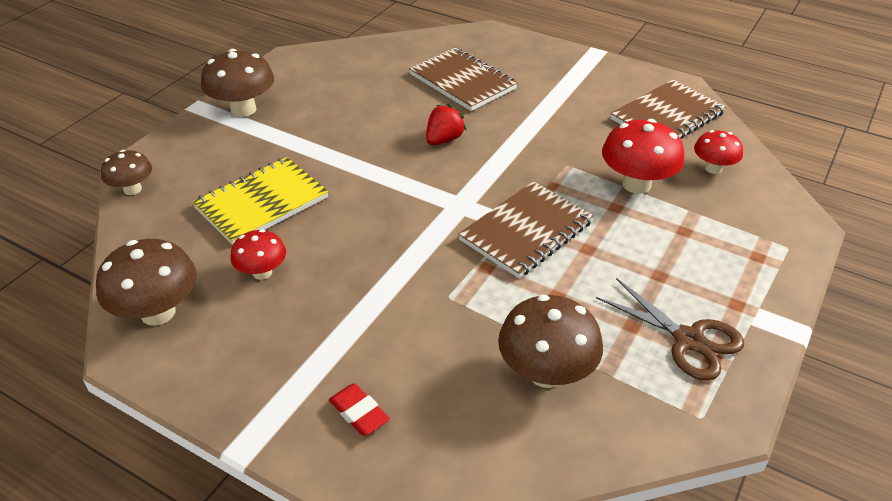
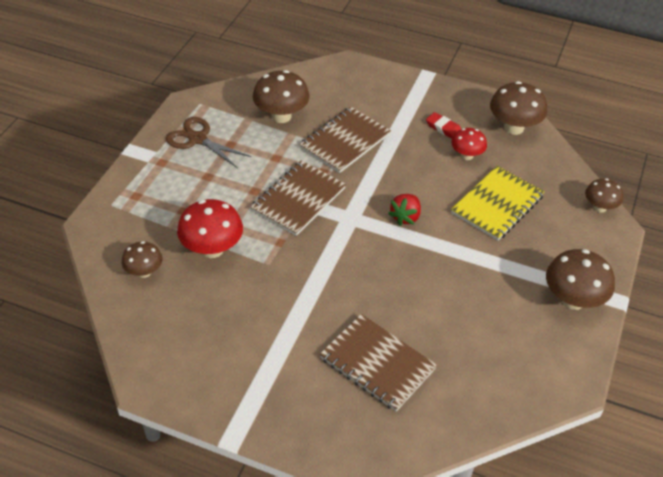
camera: 170 degrees right, 5 degrees up
red eraser [329,383,390,436] -> red eraser moved to [426,112,461,139]
red strawberry [426,104,466,145] -> red strawberry moved to [388,194,421,226]
brown notebook [611,80,726,139] -> brown notebook moved to [299,107,391,173]
red mushroom [694,130,743,174] -> brown mushroom [122,241,162,278]

